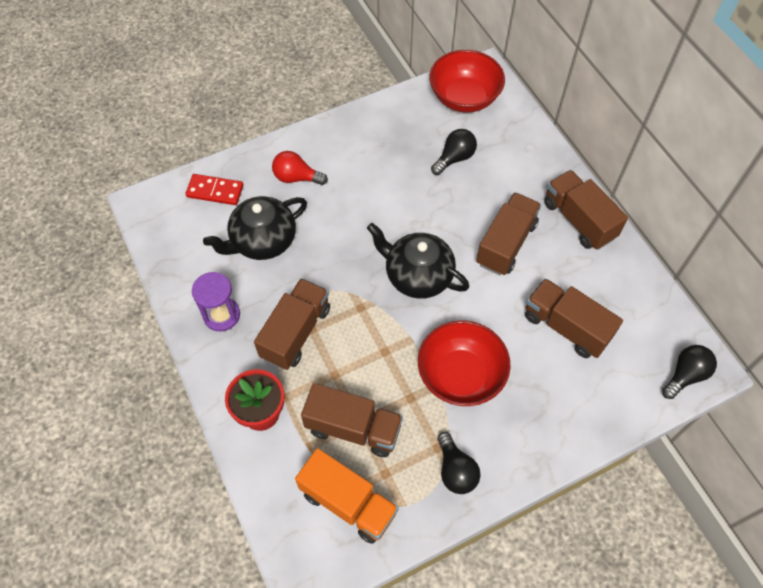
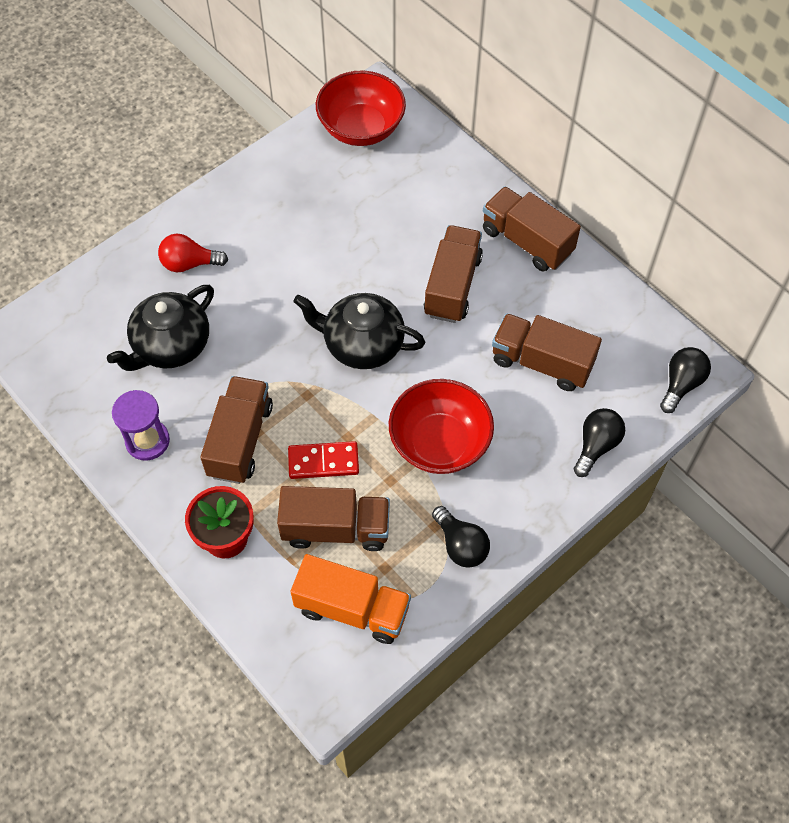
camera: 15 degrees left, 0 degrees up
red domino [185,174,244,205] -> red domino moved to [288,441,359,479]
black light bulb [431,129,477,175] -> black light bulb moved to [574,408,625,477]

